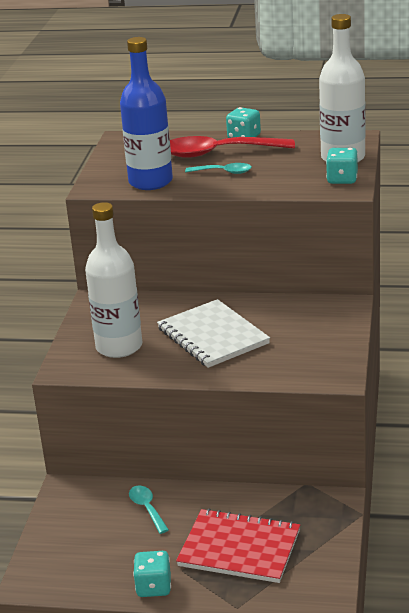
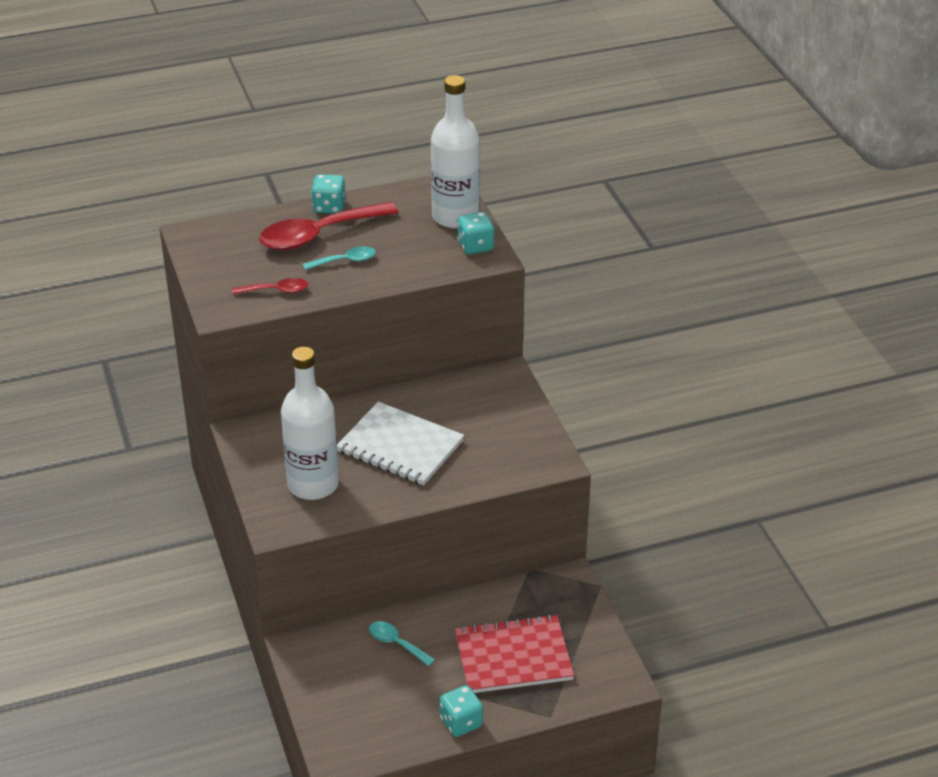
camera: 30 degrees left, 10 degrees up
blue bottle [120,37,173,190] -> red spoon [232,278,308,295]

